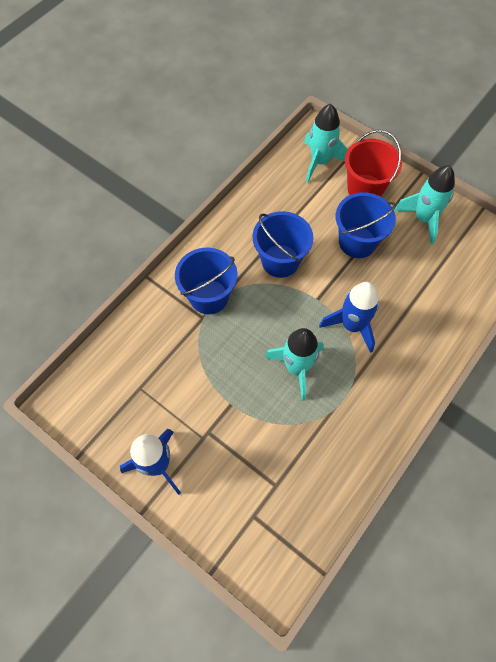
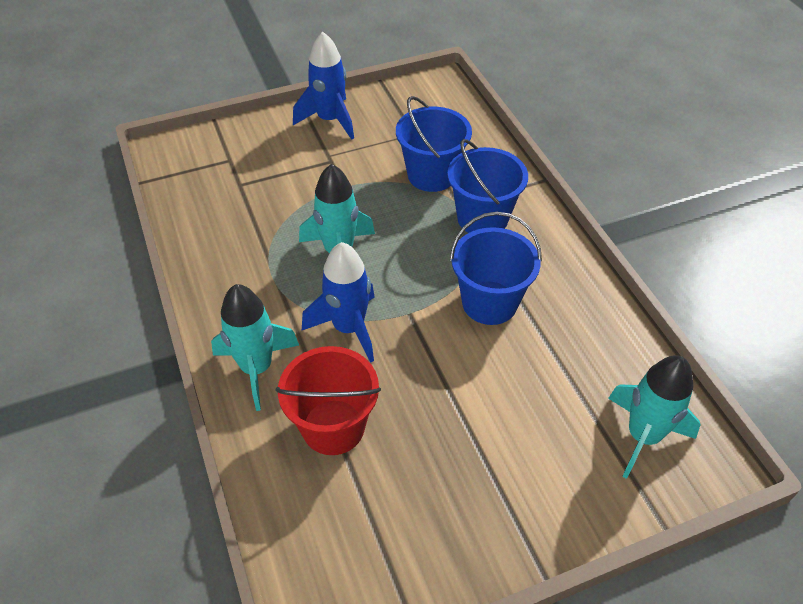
camera: 120 degrees right, 15 degrees down
blue bucket [336,192,396,258] -> blue bucket moved to [396,96,472,192]
red bucket [345,130,402,197] -> red bucket moved to [276,346,381,455]
turquoise rocket [394,165,455,245] -> turquoise rocket moved to [211,284,299,411]

